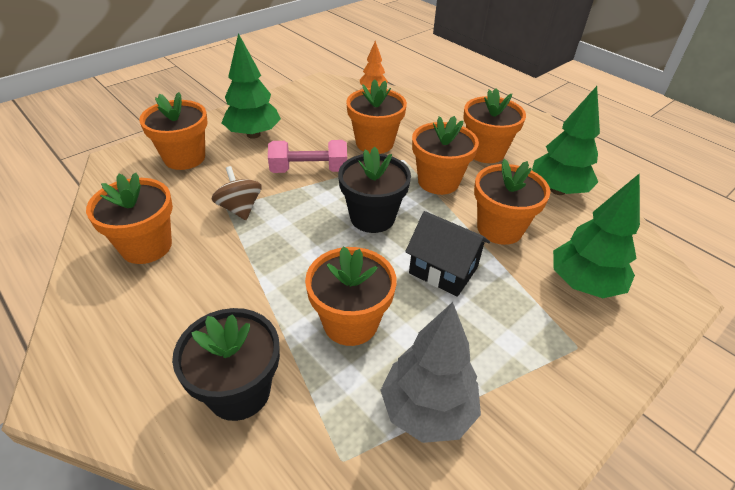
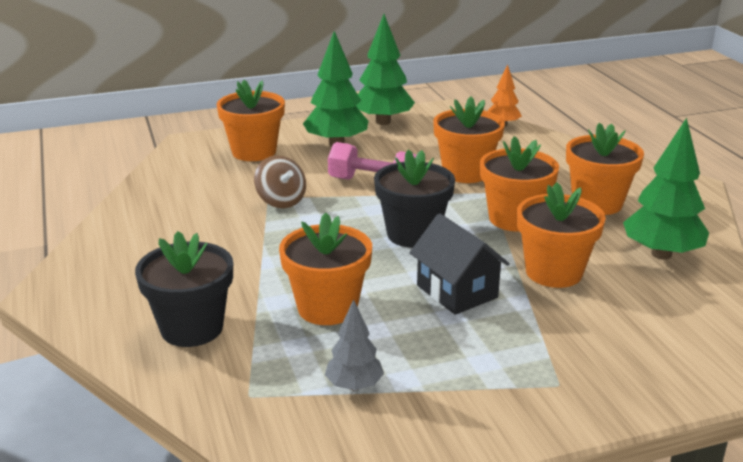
camera: 25 degrees right, 15 degrees down
orange flower pot [86,172,173,264] -> none
brown spinning top [212,166,262,220] -> brown spinning top turned 150 degrees clockwise [254,155,306,208]
grey tree [380,302,481,443] -> grey tree [325,299,384,391], size x0.57
green tree [553,173,640,298] -> green tree moved to [356,14,415,125]

